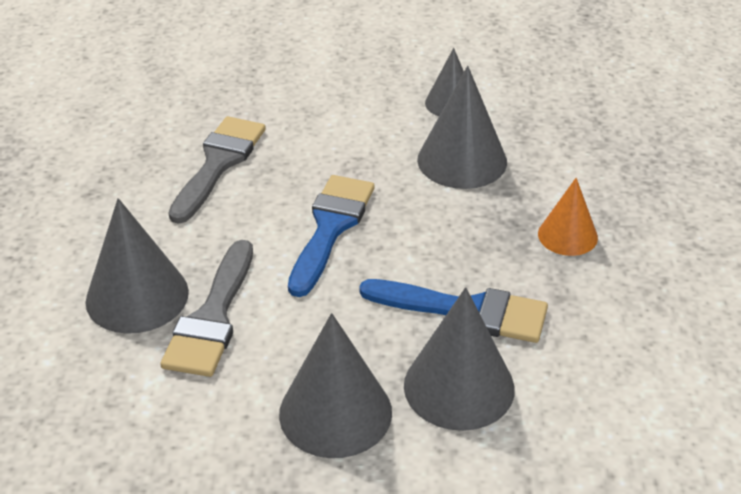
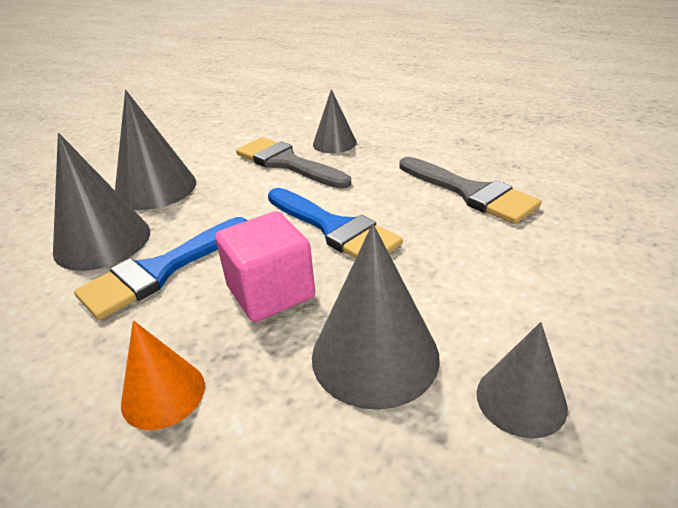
camera: 120 degrees right, 5 degrees down
grey cone [85,198,189,334] -> grey cone [313,89,357,153], size x0.62
none -> pink cube [215,211,315,322]

